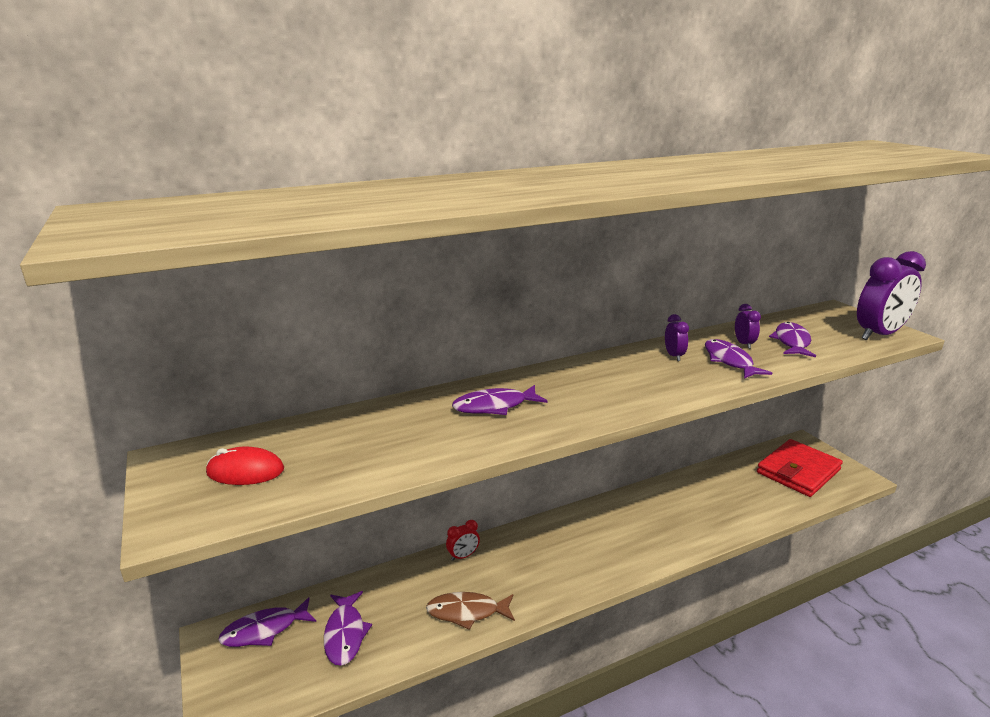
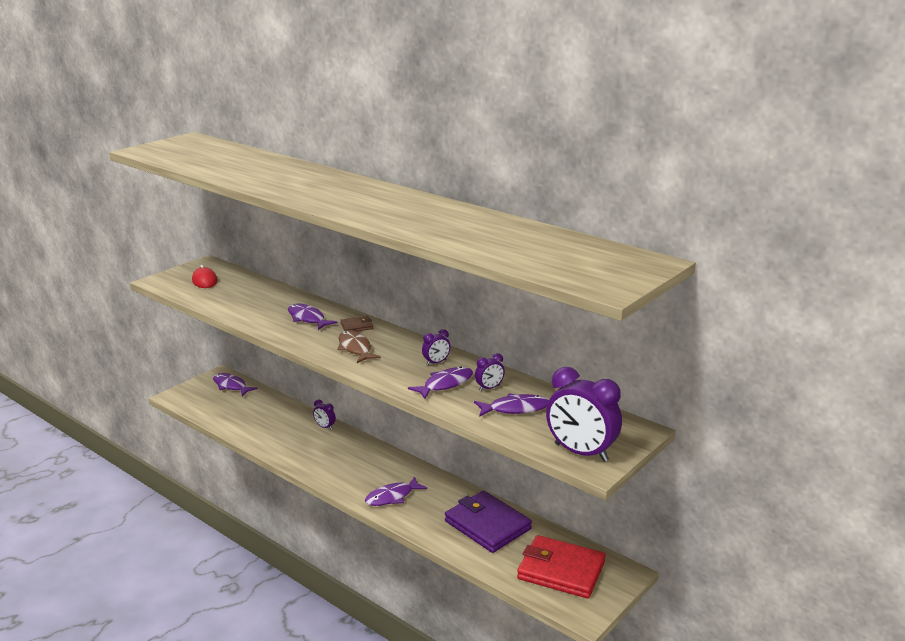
camera: 65 degrees right, 0 degrees up
purple fish [324,591,372,666] -> purple fish moved to [365,476,427,506]
brown fish [426,592,515,630] -> brown fish moved to [338,330,381,363]
red clock [446,520,480,561] -> purple clock [313,399,336,430]
none -> brown wallet [340,316,373,332]
none -> purple wallet [445,491,532,553]

